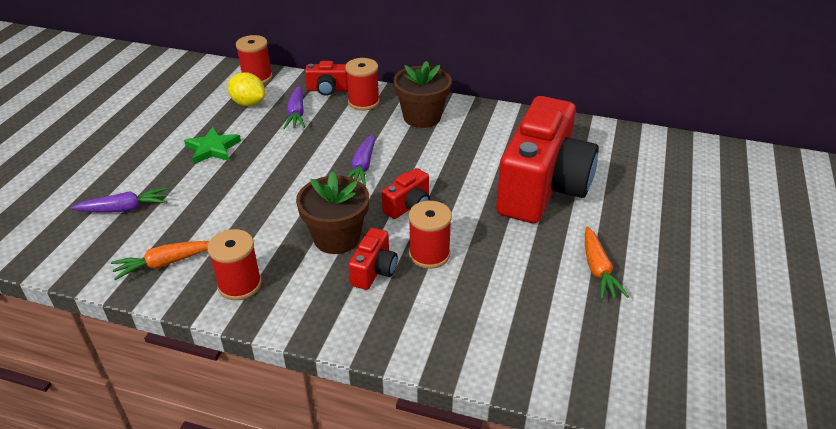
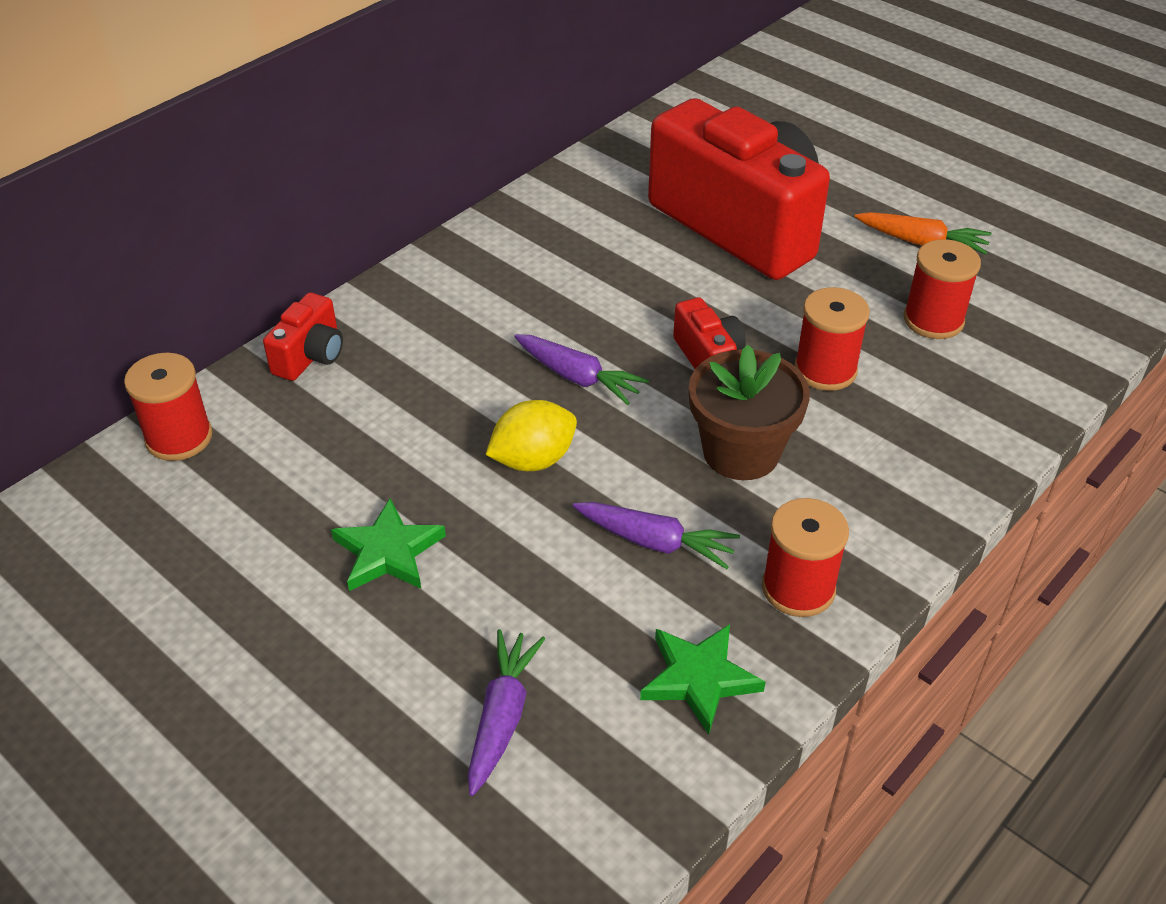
camera: 65 degrees left, 5 degrees up
orange carrot [111,241,209,280] -> green star [640,624,766,734]
yellow lemon [228,72,265,106] -> yellow lemon moved to [486,400,577,471]
purple carrot [284,86,305,129] -> purple carrot moved to [573,502,740,569]
red spool [345,58,380,110] -> red spool moved to [904,239,981,339]
red camera [348,228,398,290] -> none
brown flower pot [393,61,452,128] -> none

